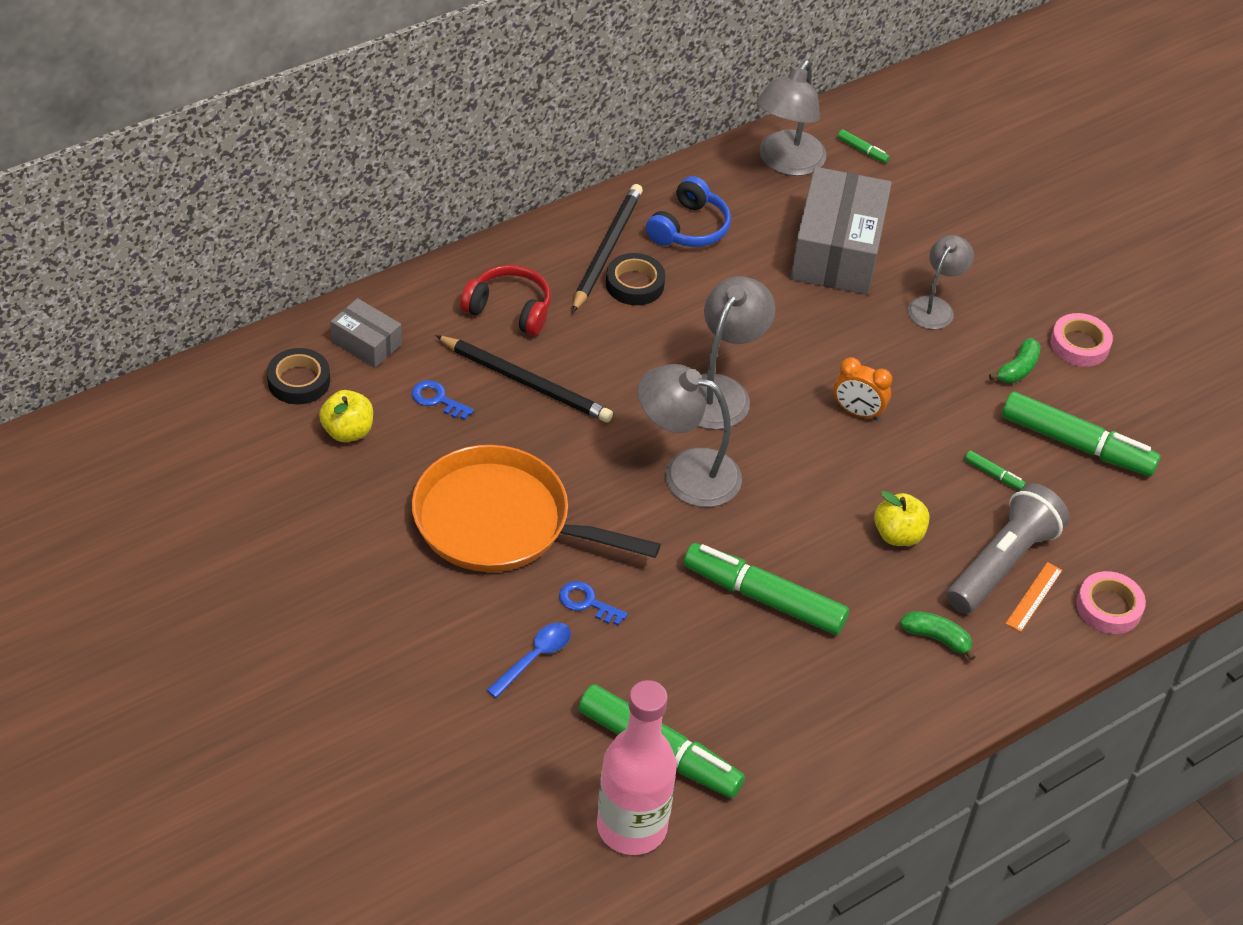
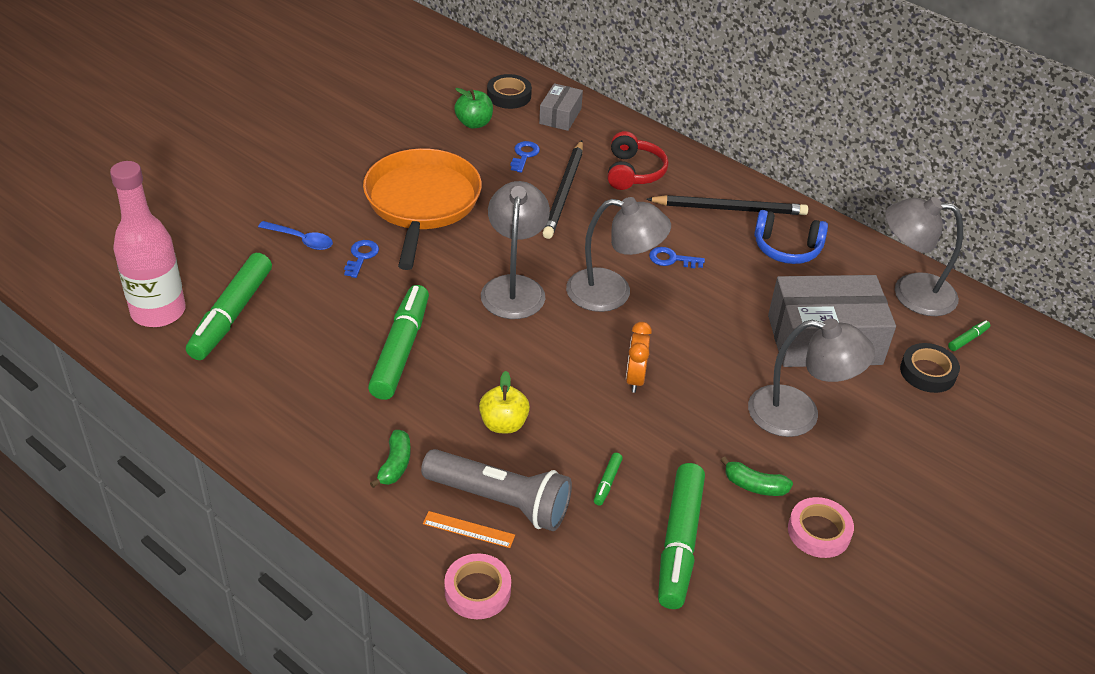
camera: 75 degrees right, 5 degrees down
yellow apple [319,390,373,442] -> green apple [454,88,493,129]
black tape [606,253,665,305] -> black tape moved to [900,343,960,393]
green marker [838,130,890,163] -> green marker turned 150 degrees counterclockwise [948,321,990,351]
grey lamp [907,235,974,330] -> grey lamp [748,319,875,437], size x1.54
none -> blue key [649,247,705,268]

